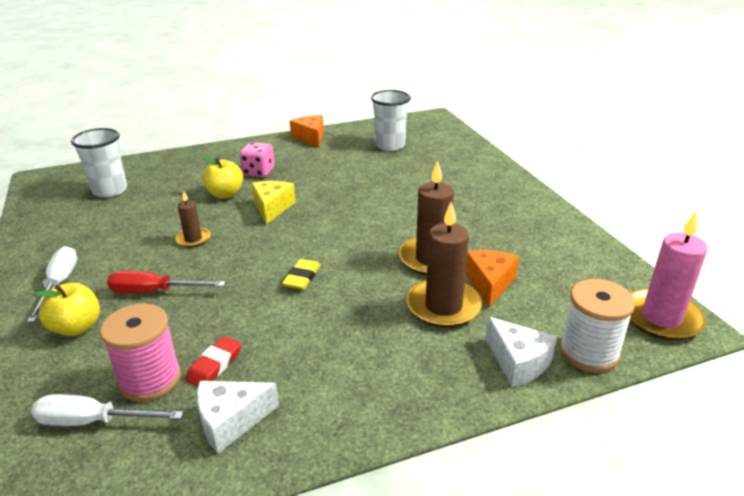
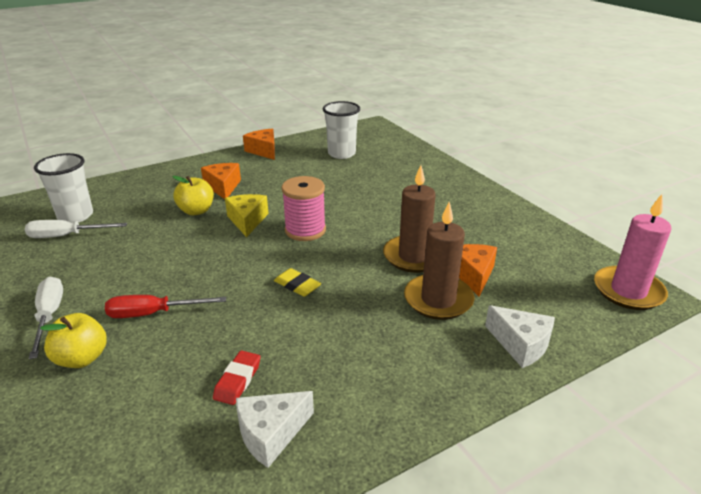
camera: 10 degrees left, 0 degrees up
white screwdriver [31,394,184,426] -> white screwdriver moved to [25,220,127,238]
pink spool [100,303,181,402] -> pink spool moved to [282,176,326,241]
brown candle [175,191,210,248] -> none
pink dice [240,142,275,177] -> orange cheese [201,163,241,199]
yellow eraser [282,259,320,290] -> yellow eraser turned 60 degrees counterclockwise [274,268,321,297]
white spool [560,279,635,373] -> none

